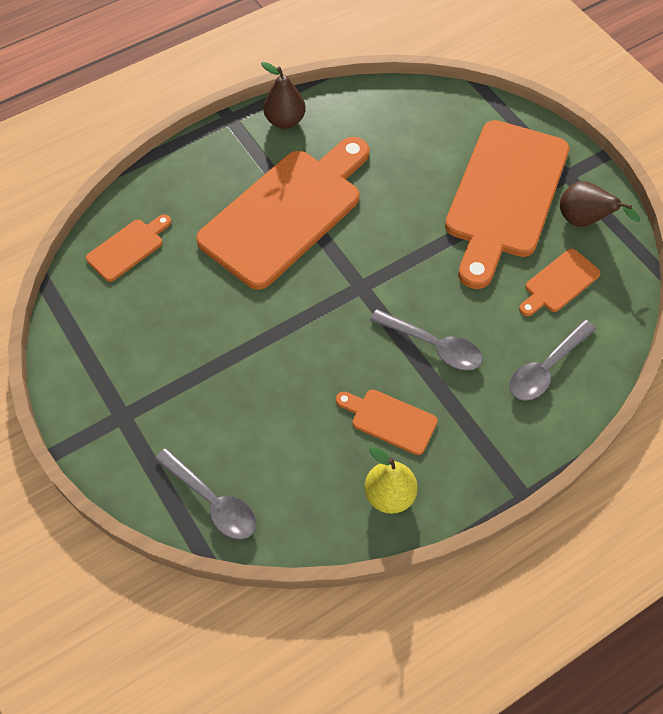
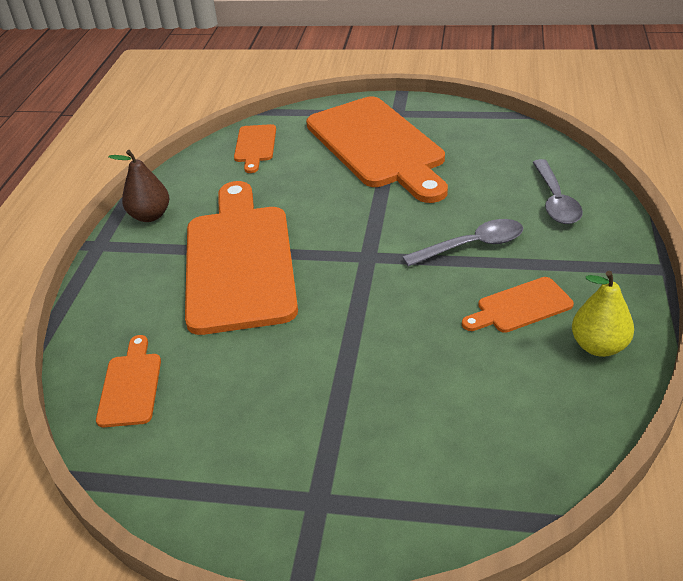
camera: 45 degrees left, 20 degrees down
grey spoon [154,448,257,539] -> none
orange cutting board [519,249,601,316] -> orange cutting board moved to [234,124,276,173]
brown pear [560,181,640,227] -> none

